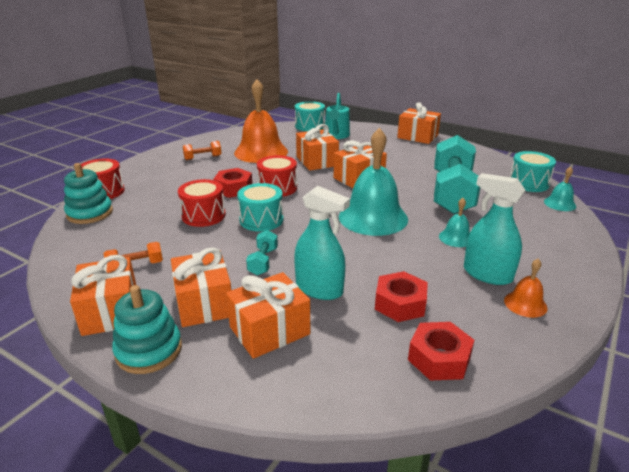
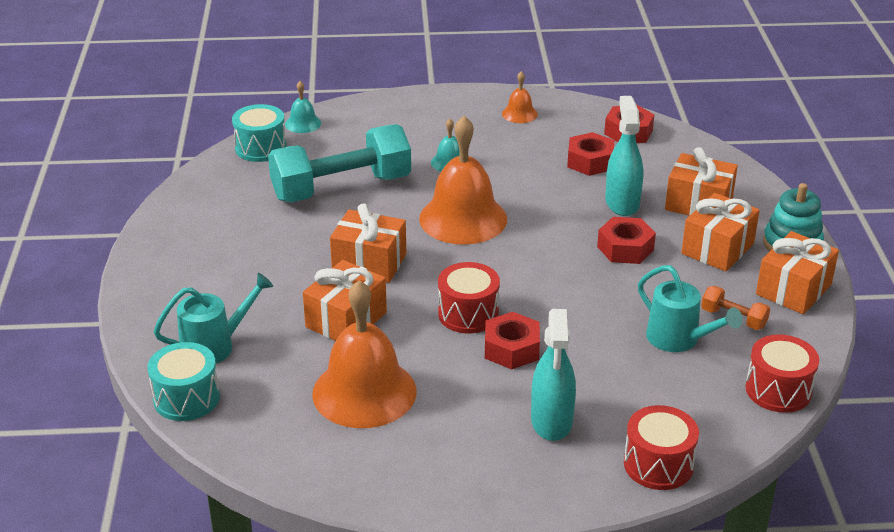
camera: 125 degrees left, 5 degrees up
turquoise stacking toy [64,163,113,224] -> none
red drum [178,179,226,227] -> red drum moved to [745,334,819,413]
orange dumbbell [183,141,222,160] -> none
turquoise drum [237,183,283,231] -> none
turquoise dumbbell [246,230,278,276] -> red nut [597,217,656,264]
turquoise bell [339,128,408,236] -> orange bell [419,116,507,245]
orange gift [397,102,441,144] -> none
turquoise spray bottle [464,173,526,285] -> turquoise spray bottle moved to [531,309,576,441]
none -> turquoise watering can [638,265,742,352]

